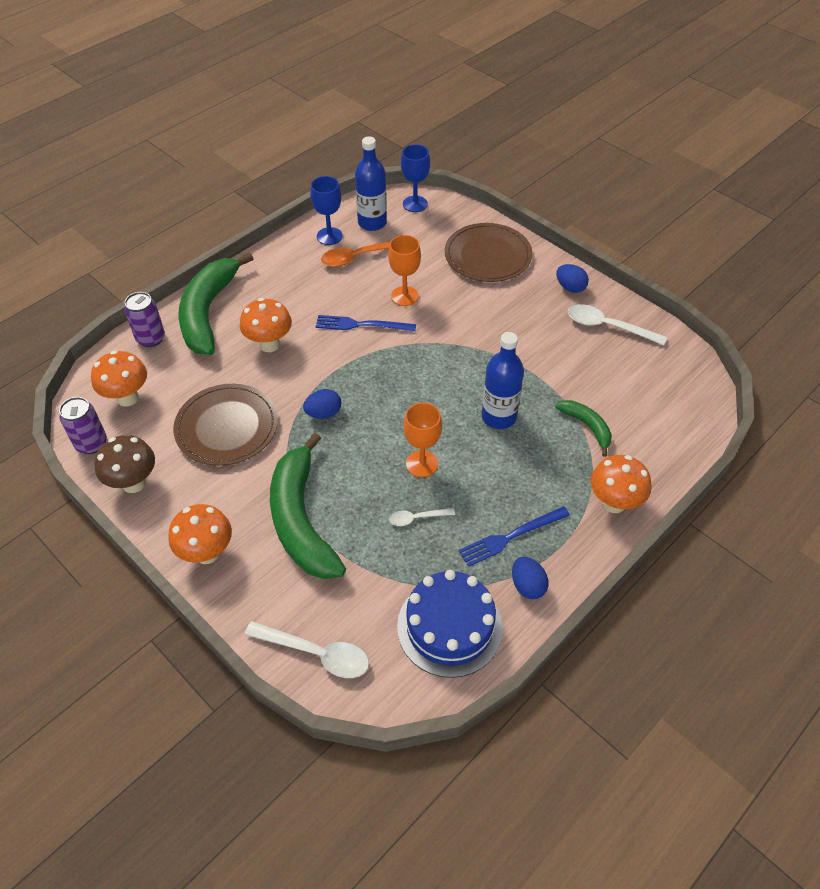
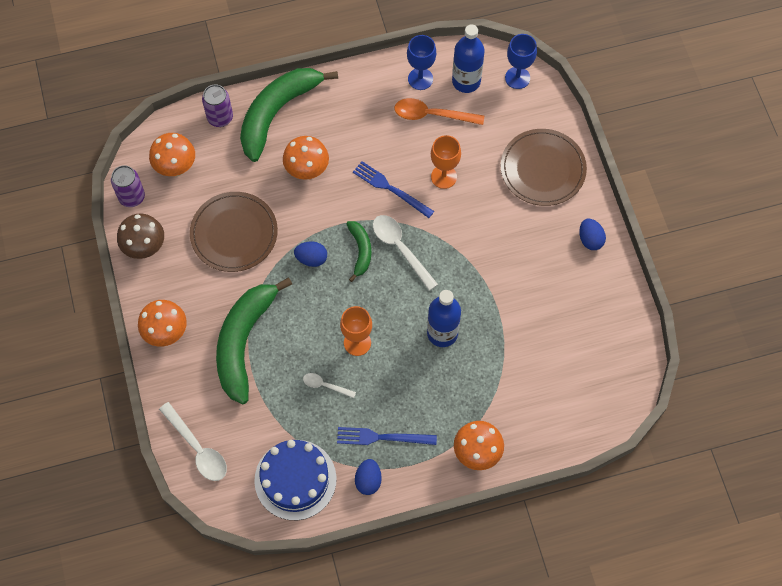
camera: 30 degrees right, 15 degrees up
green banana [556,400,612,457] -> green banana moved to [346,221,371,282]
white spoon [568,304,667,345] -> white spoon moved to [373,215,438,291]

